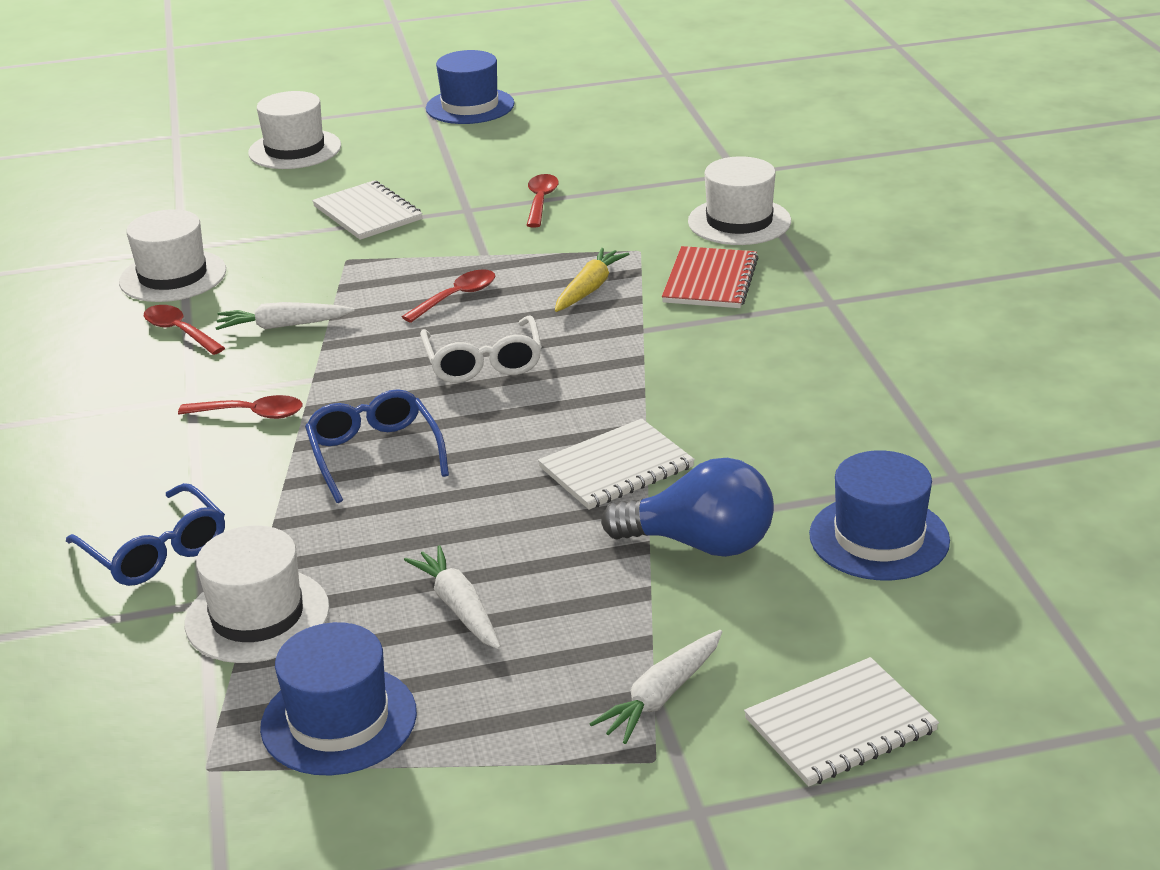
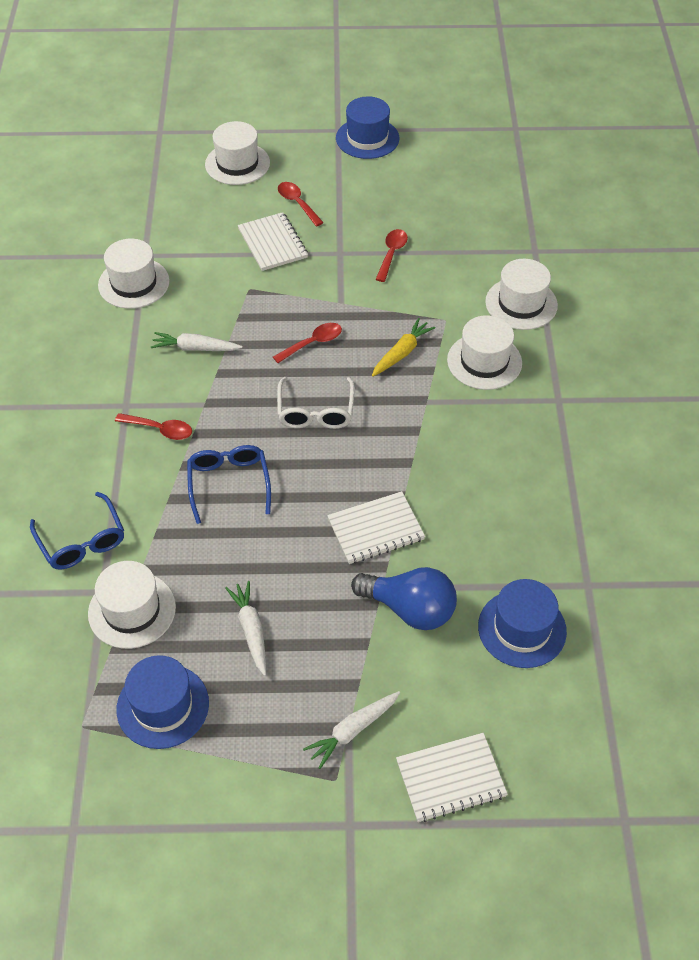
camera: 10 degrees right, 20 degrees up
red spoon [144,305,225,355] -> red spoon moved to [278,182,324,227]
red notebook [662,246,758,308] -> white hat [447,315,522,390]

